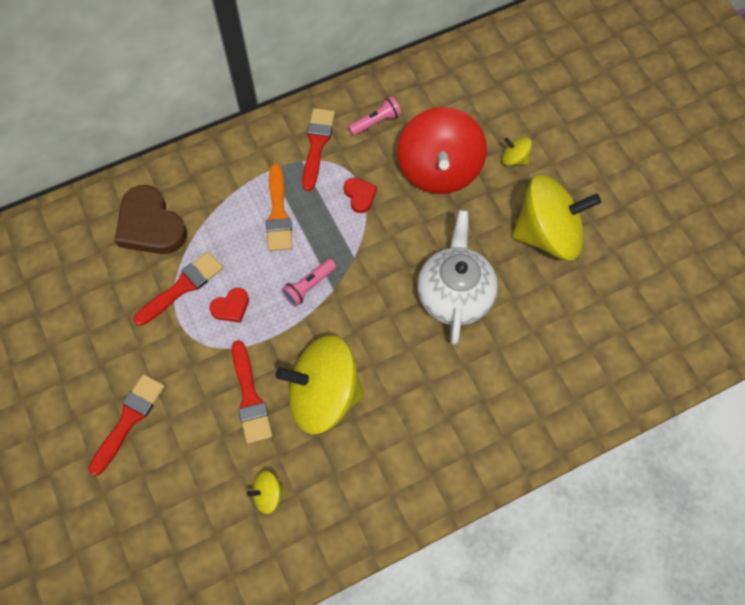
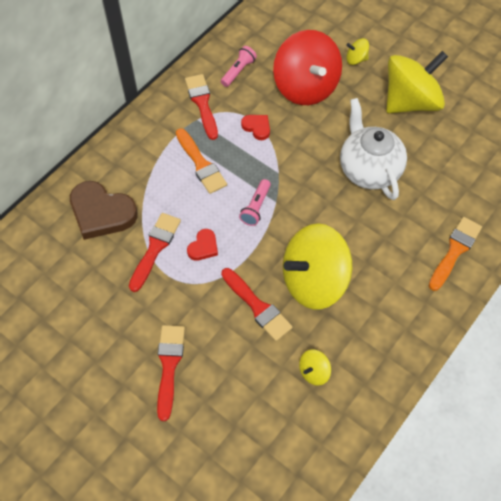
camera: 25 degrees left, 5 degrees down
none -> orange brush [429,217,482,291]

